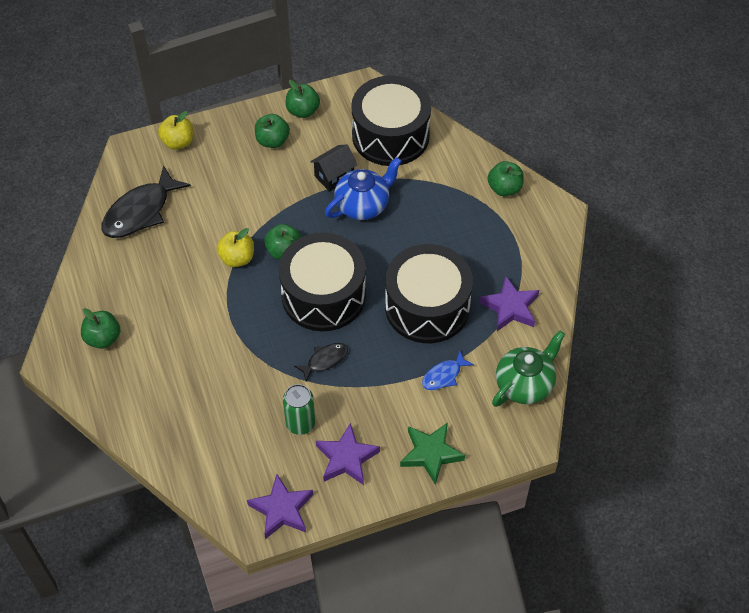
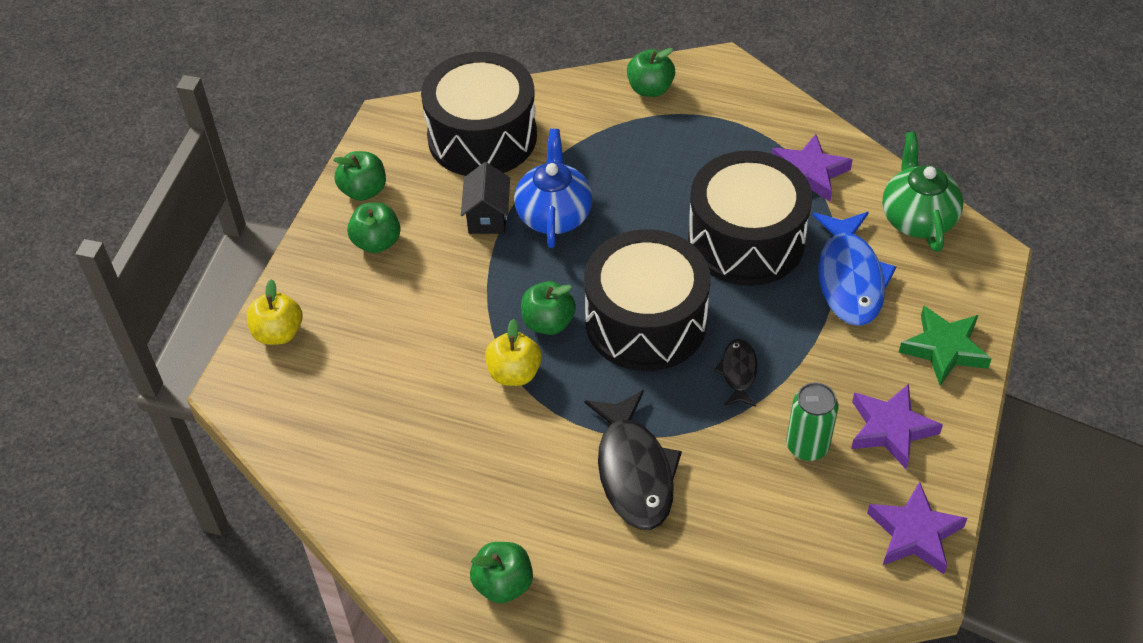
camera: 50 degrees left, 5 degrees down
black fish [102,165,191,238] -> black fish moved to [584,390,682,530]
blue fish [422,351,474,390] -> blue fish [813,212,896,326], size x1.91

